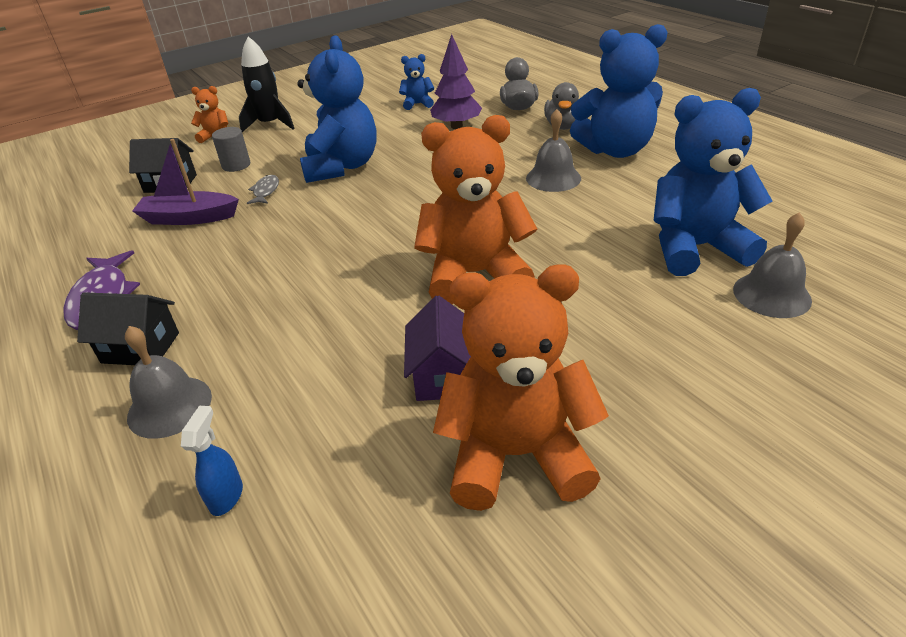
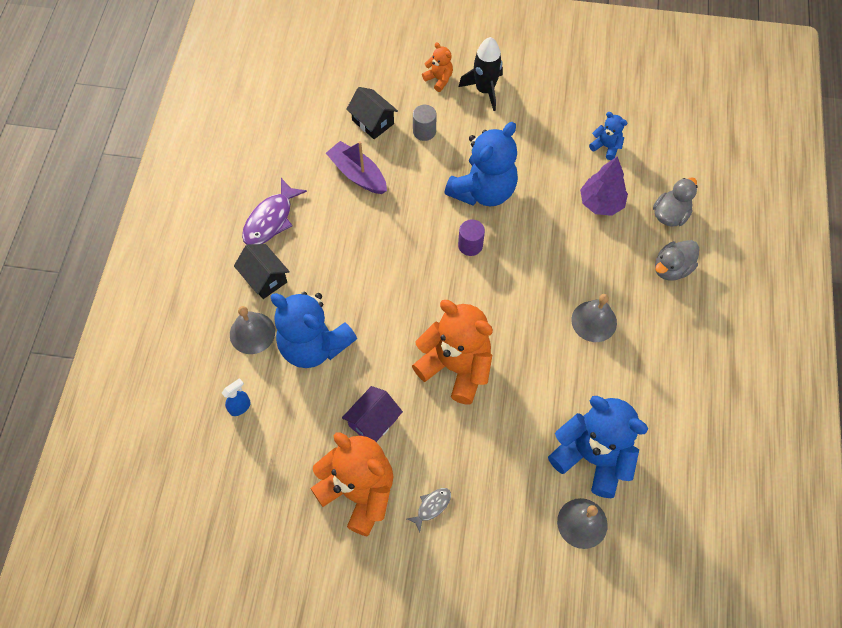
camera: 40 degrees right, 25 degrees up
grey fish [247,175,279,204] -> grey fish moved to [407,488,451,532]
blue teddy bear [570,24,667,158] -> blue teddy bear moved to [270,292,357,368]
none -> purple cylinder [458,219,485,256]

